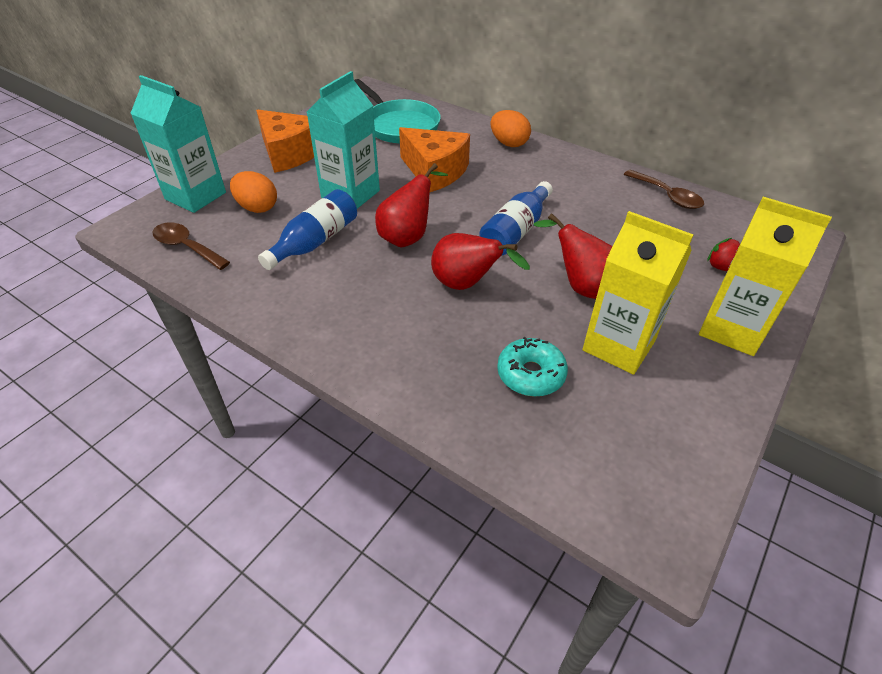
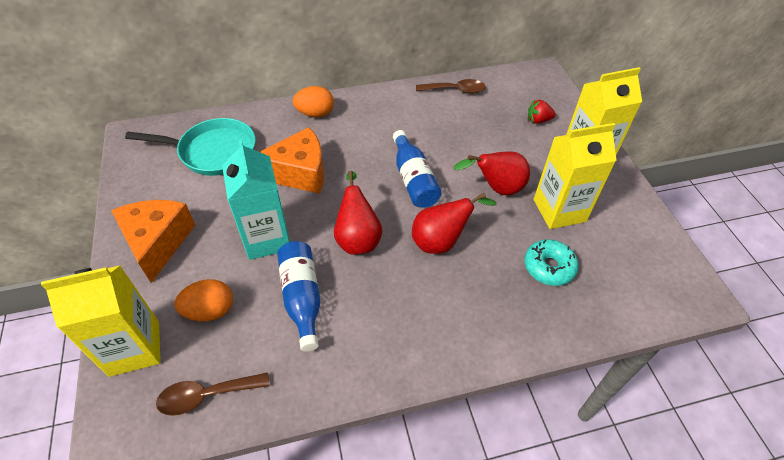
camera: 50 degrees left, 5 degrees up
turquoise carton [130,75,226,213] -> yellow carton [41,265,161,377]
orange cheese [256,109,314,173] -> orange cheese turned 90 degrees counterclockwise [111,200,195,283]

